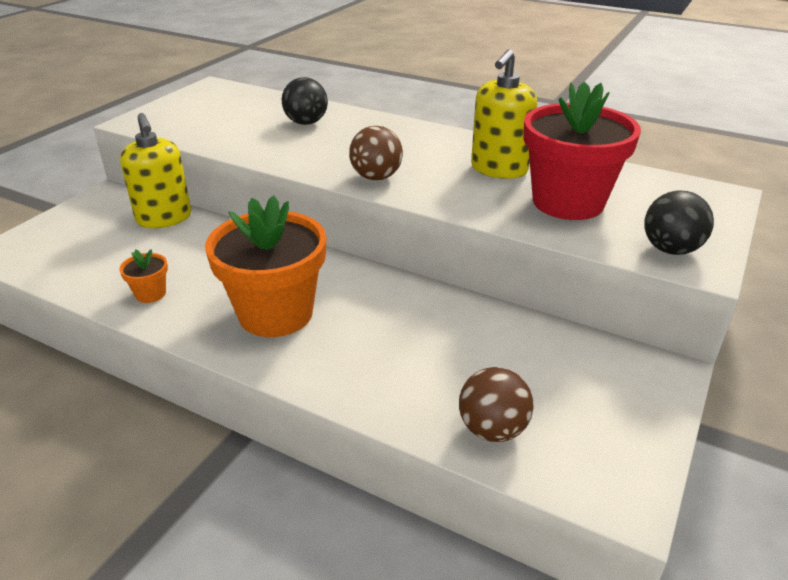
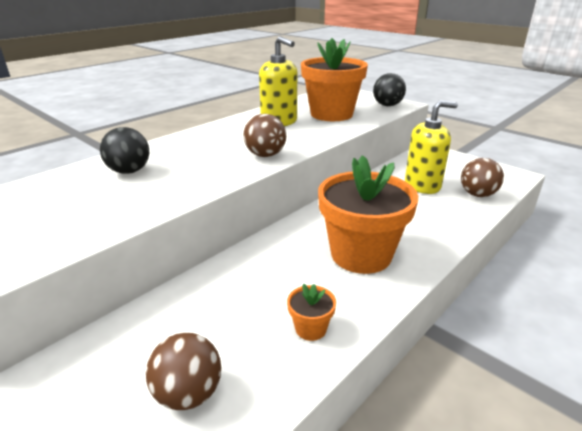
camera: 75 degrees left, 5 degrees down
yellow soap dispenser [120,113,191,228] -> yellow soap dispenser moved to [405,101,458,194]
red flower pot [524,81,641,220] -> orange flower pot [301,38,368,121]
none -> brown ball [146,333,221,410]

